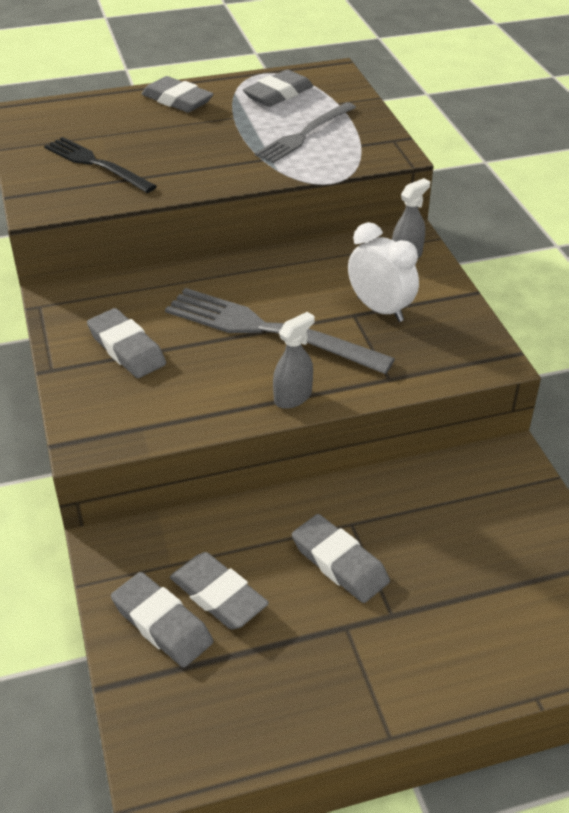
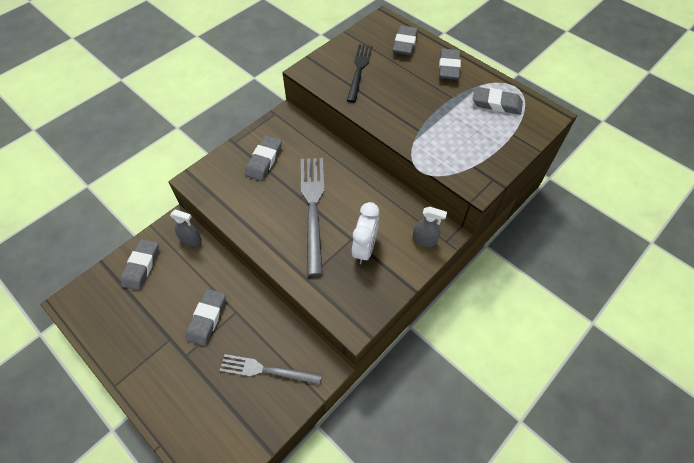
camera: 60 degrees right, 15 degrees up
grey eraser [170,552,269,629] -> grey eraser moved to [393,25,418,55]
grey fork [255,102,356,163] -> grey fork moved to [220,354,322,385]
grey spray bottle [273,312,315,409] -> grey spray bottle moved to [170,209,202,246]

